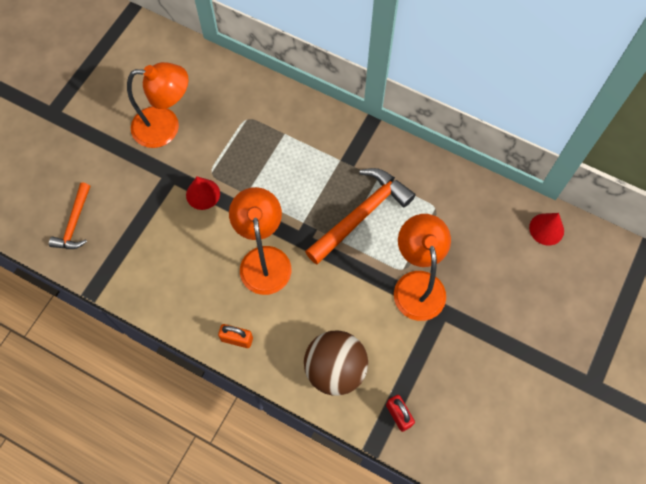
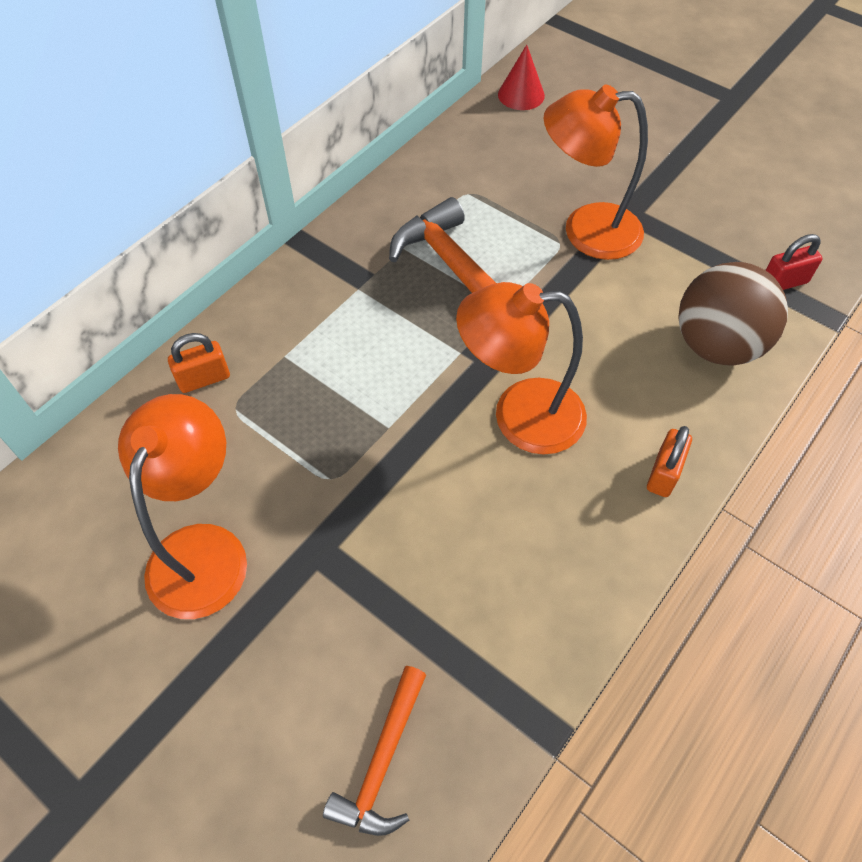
camera: 80 degrees left, 10 degrees down
orange hammer [49,183,90,249] -> orange hammer turned 90 degrees clockwise [323,666,426,836]
red cone [186,177,220,210] -> none
none -> orange padlock [168,333,230,393]

